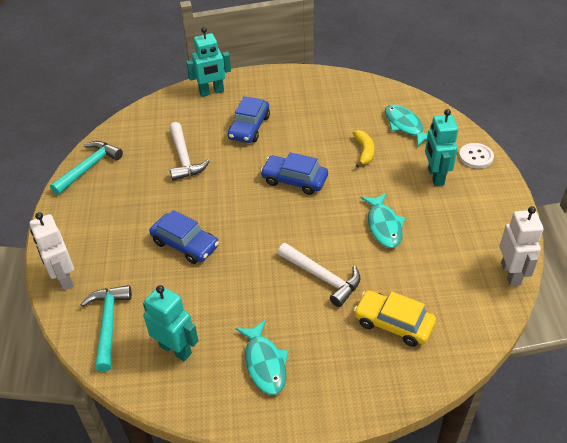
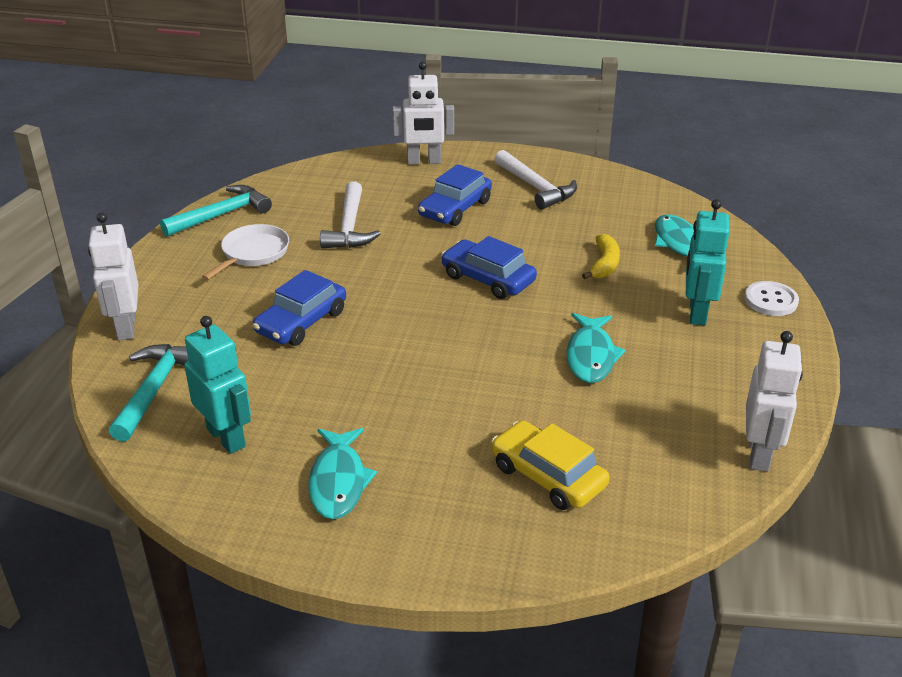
camera: 15 degrees right, 10 degrees down
blue car [149,210,219,264] -> blue car turned 75 degrees clockwise [253,270,346,346]
turquoise robot [186,27,231,97] -> white robot [393,62,454,165]
white hammer [278,243,361,307] -> white hammer moved to [494,150,577,210]
none -> white pan [202,224,289,280]

